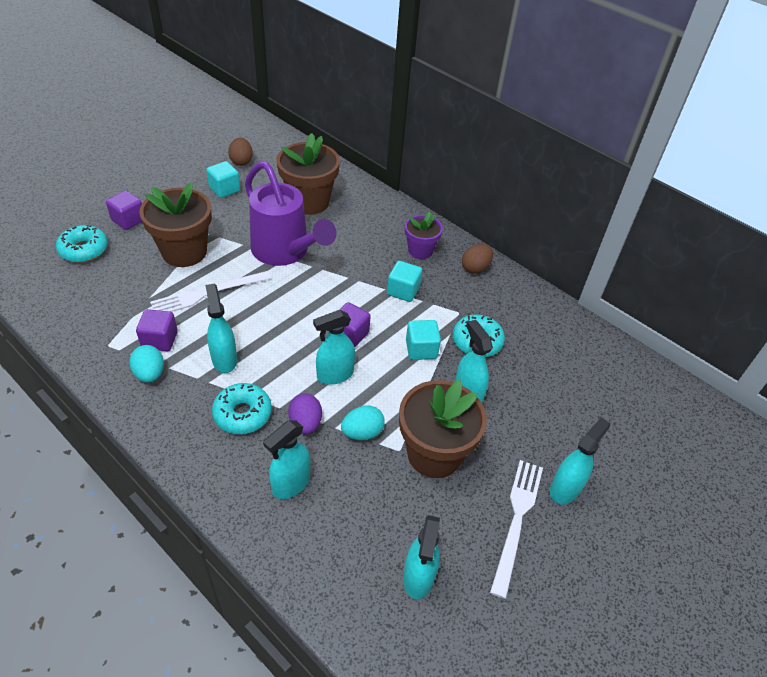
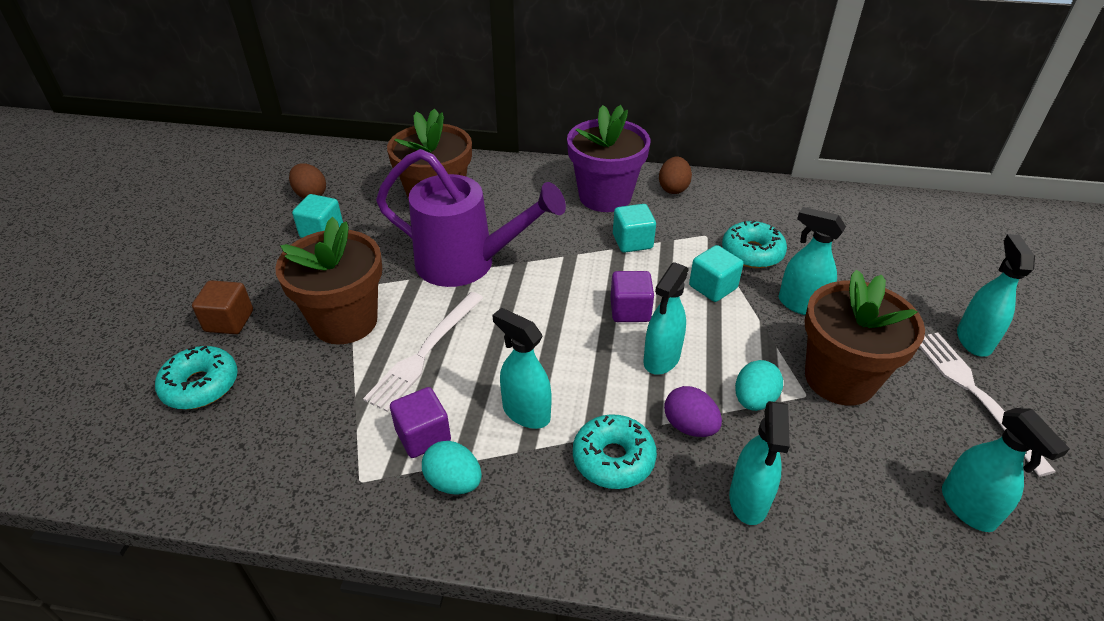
camera: 30 degrees left, 5 degrees down
purple cube [106,191,142,230] -> brown cube [192,280,253,334]
purple flower pot [405,211,443,259] -> purple flower pot [567,105,651,212], size x1.71

